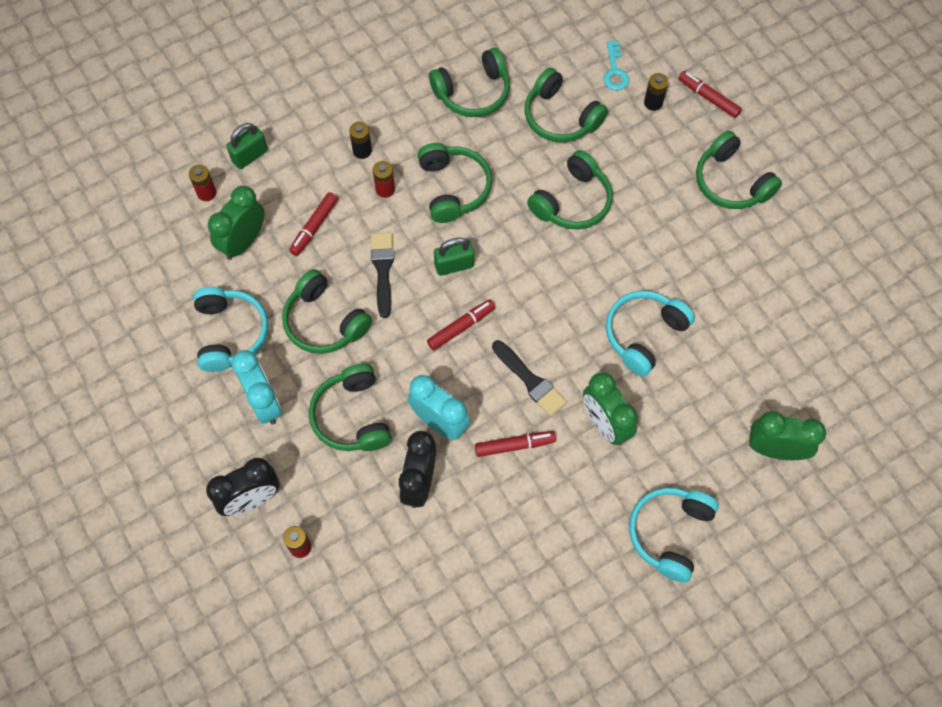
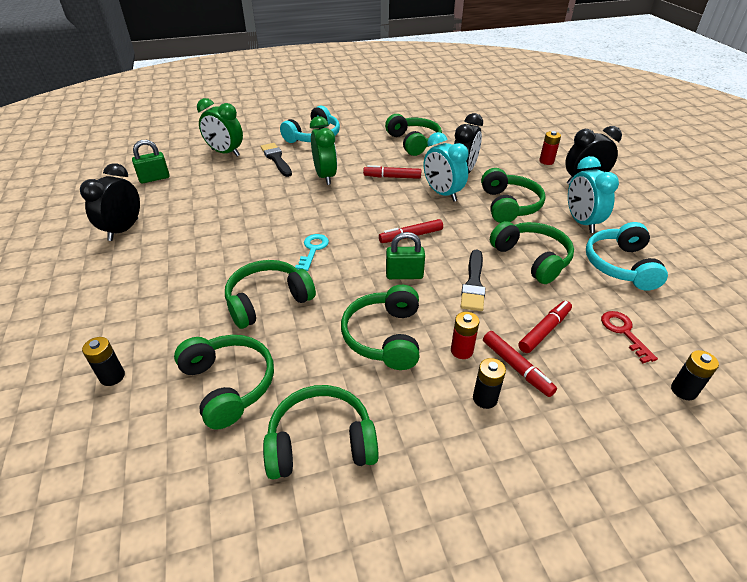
camera: 165 degrees left, 25 degrees down
red battery [189,165,217,201] -> black battery [671,350,719,400]
green clock [208,186,264,260] -> red key [601,311,658,363]
green padlock [226,123,268,169] -> green padlock moved to [132,140,170,183]
black brush [492,340,567,416] -> black brush moved to [260,143,292,177]
turquoise key [603,41,629,90] -> turquoise key moved to [295,234,329,271]
turquoise headphones [606,291,695,376] -> none
red marker [678,71,742,118] -> red marker moved to [483,331,557,397]
green headphones [696,130,782,209] -> green headphones moved to [385,114,442,156]
none -> black clock [80,163,140,241]

